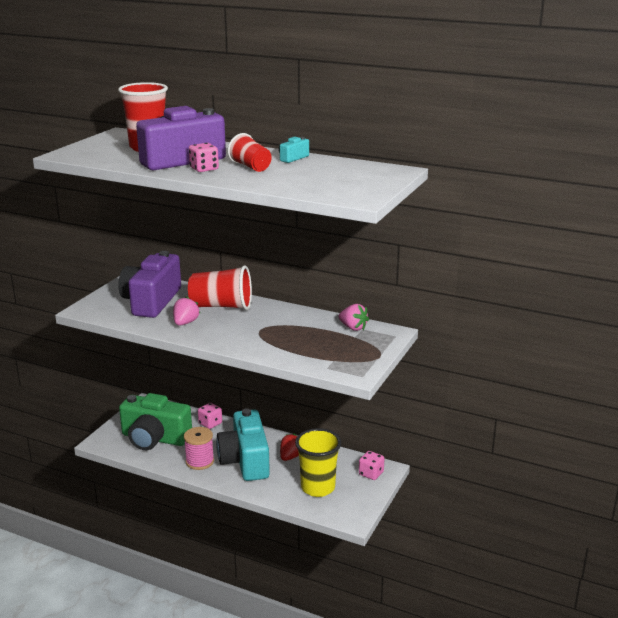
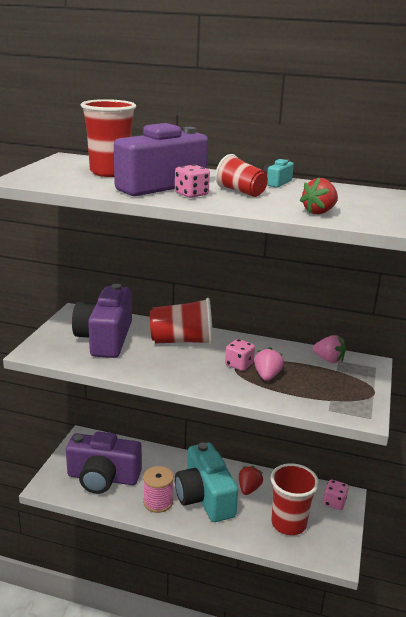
camera: 10 degrees left, 0 degrees up
green camera [119,393,192,450] -> purple camera [66,432,142,494]
pink strawberry [173,296,200,326] -> pink strawberry moved to [254,347,284,381]
pink dice [198,403,222,429] -> pink dice moved to [225,339,255,371]
yellow cup [295,428,341,497] -> red cup [271,463,319,535]
none -> red strawberry [300,177,338,214]

